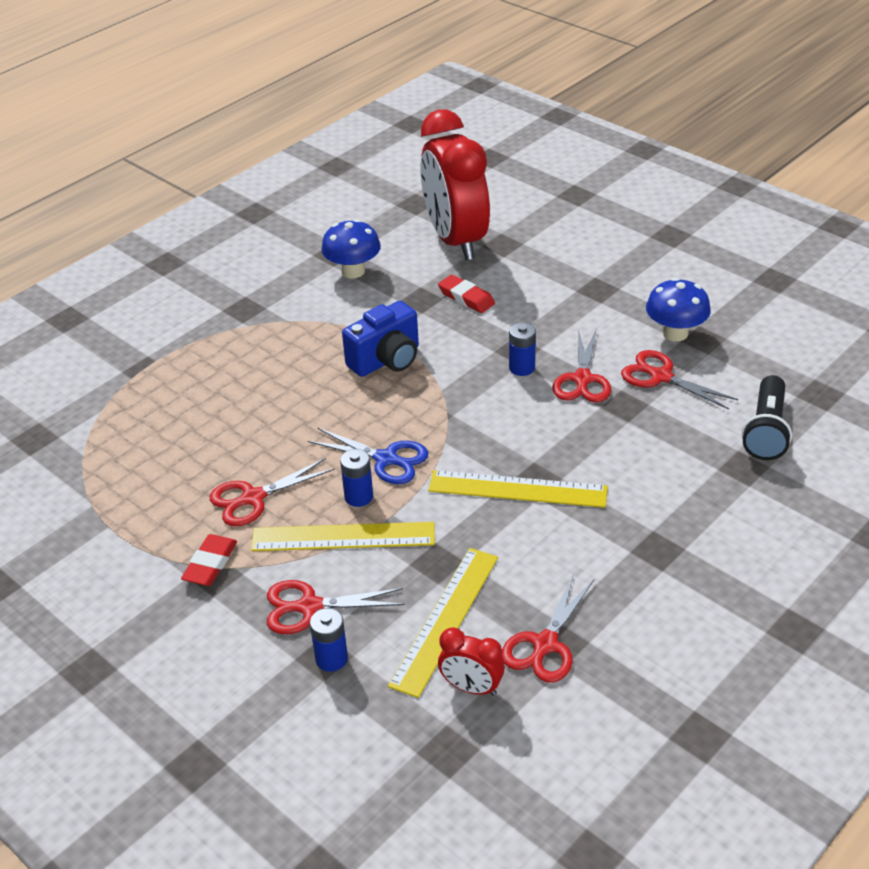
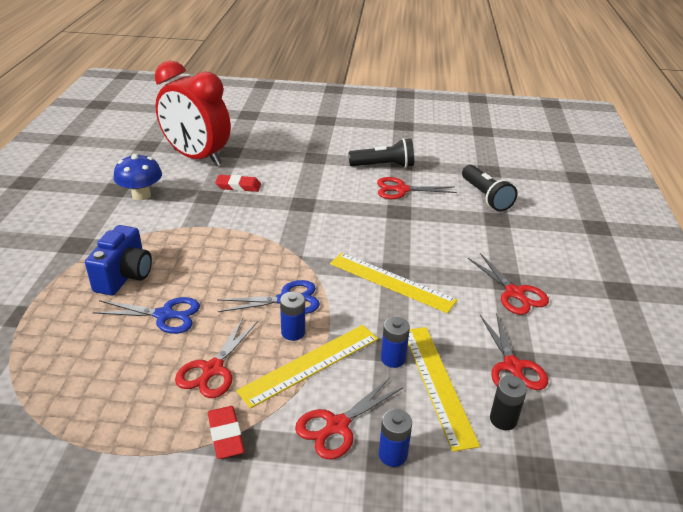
camera: 40 degrees left, 5 degrees down
blue camera [342,301,419,377] -> blue camera moved to [85,225,152,295]
yellow ruler [428,470,608,508] -> yellow ruler turned 60 degrees clockwise [330,253,457,313]
red clock [438,627,505,696] -> black battery [490,375,527,430]
blue battery [509,322,536,376] -> blue battery moved to [381,317,410,368]
red scissors [553,328,611,402] -> red scissors moved to [468,253,549,315]
blue mushroom [646,278,711,341] -> black flashlight [348,138,414,168]
none -> blue scissors [92,297,200,334]

